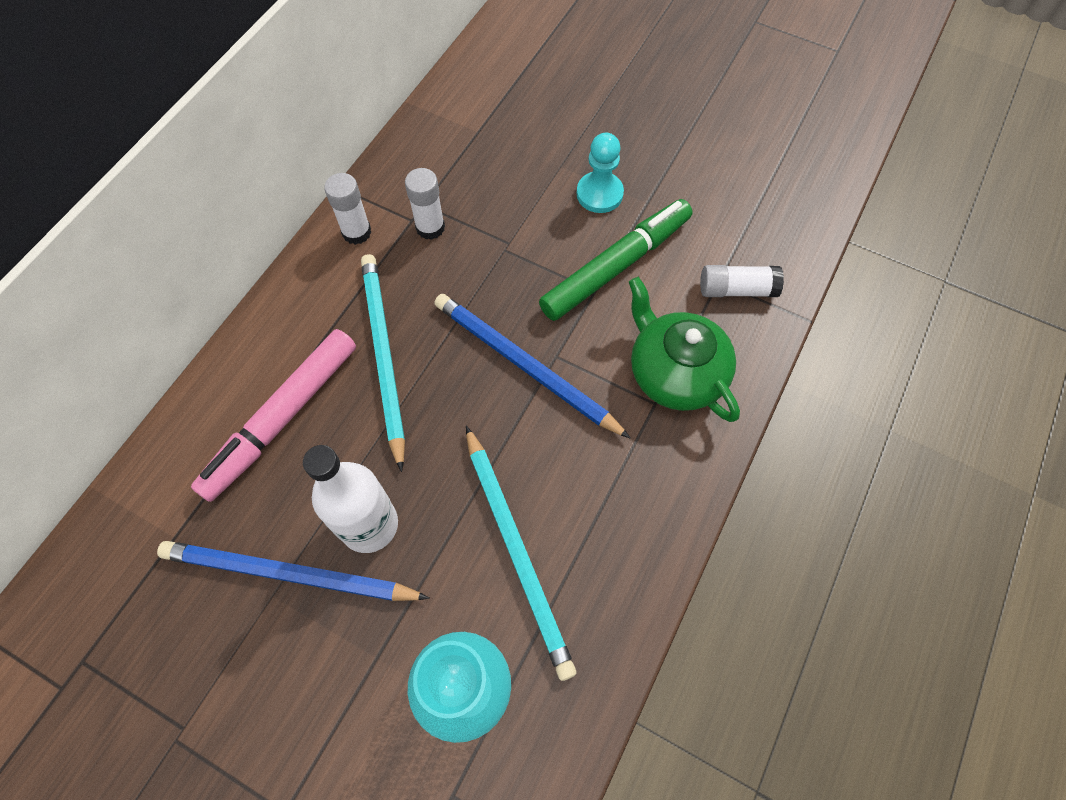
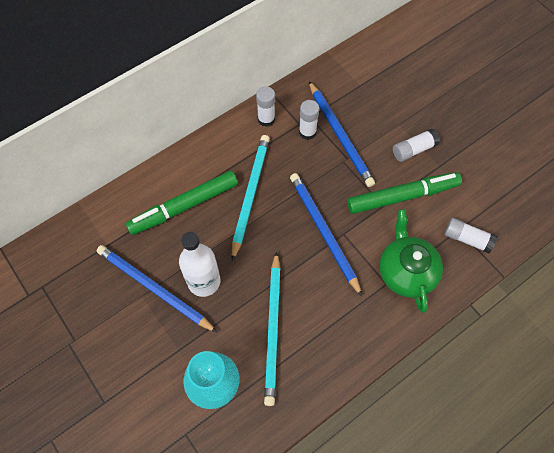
camera: 25 degrees right, 0 degrees up
pink marker [191,329,356,502] -> green marker [126,171,238,235]
turquoise pawn [576,133,624,213] -> white glue stick [393,129,440,162]
none -> blue pencil [309,81,375,187]

